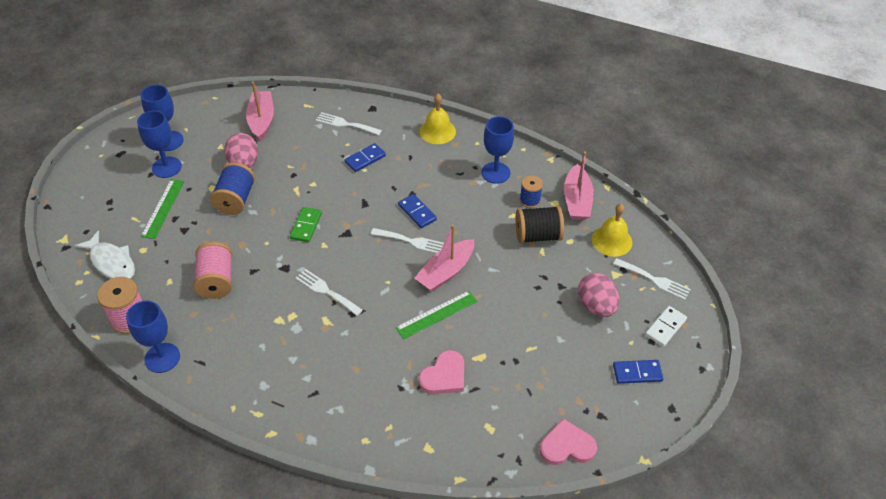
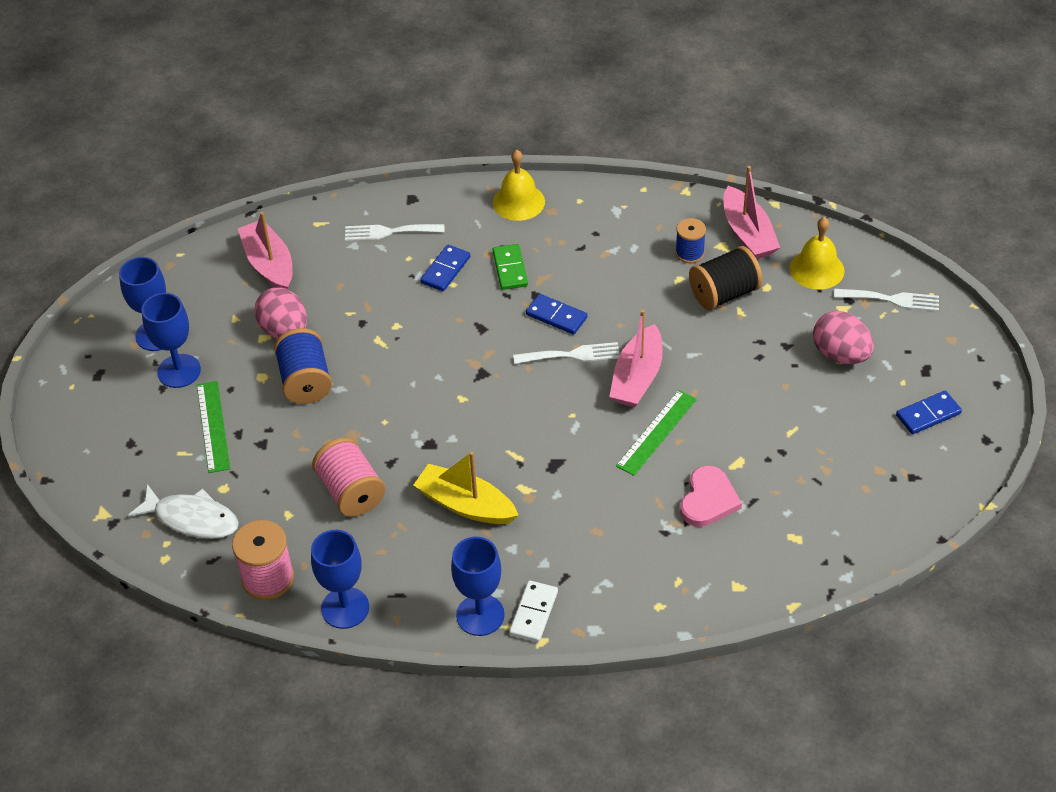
camera: 20 degrees left, 0 degrees up
green domino [290,207,322,242] -> green domino moved to [492,244,528,290]
white fork [295,269,363,316] -> none
blue goblet [481,116,514,184] -> blue goblet moved to [451,536,505,636]
pink heart [540,419,597,465] -> none
white domino [645,306,687,347] -> white domino moved to [509,580,558,642]
none -> yellow boat [413,451,519,524]

